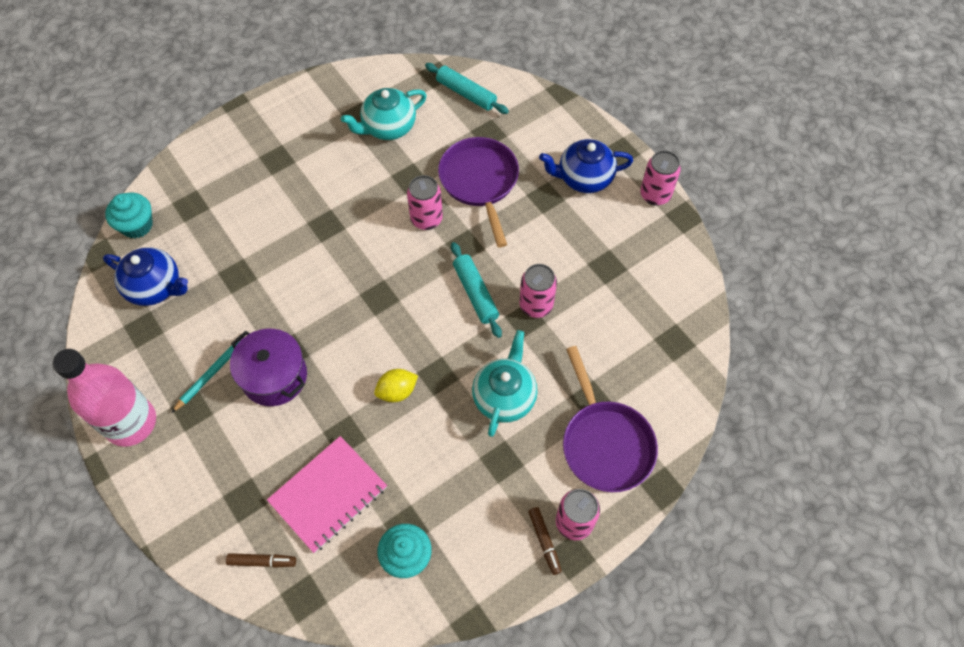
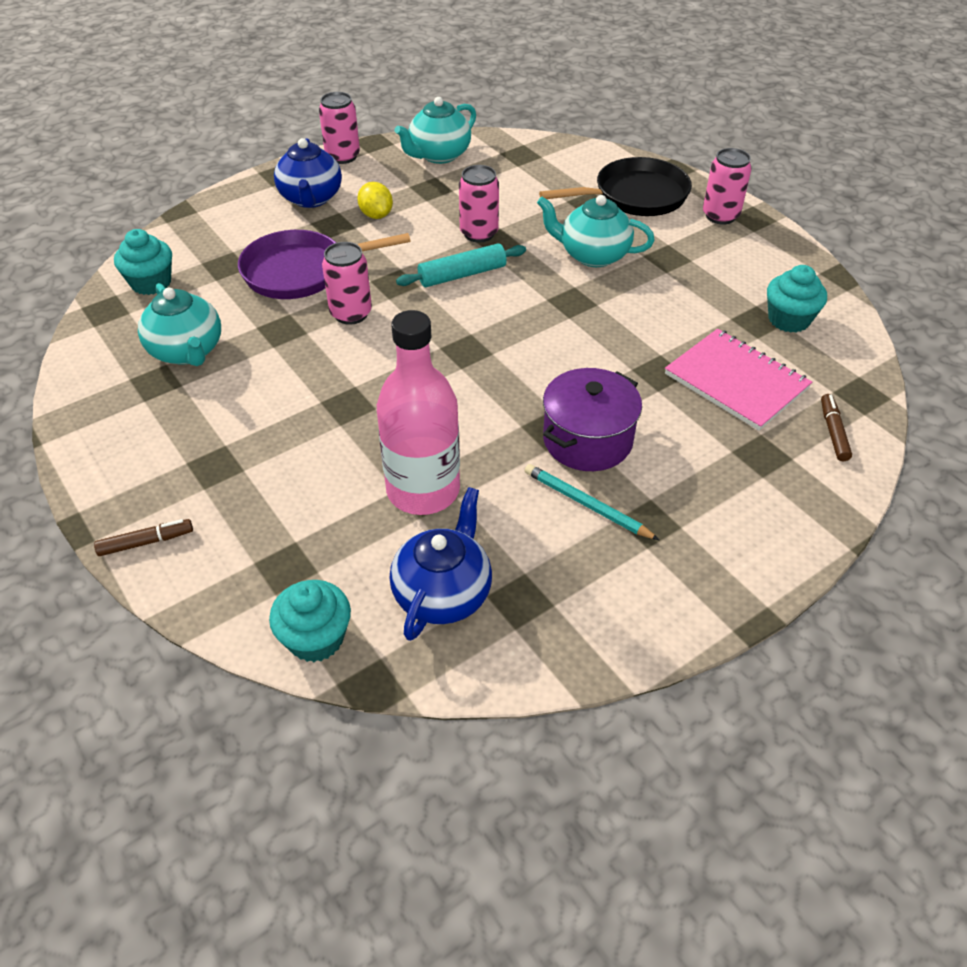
camera: 90 degrees left, 15 degrees down
pink bottle [52,349,156,447] -> pink bottle moved to [377,310,460,515]
yellow lemon [374,369,418,402] -> yellow lemon moved to [357,182,393,219]
turquoise rolling pin [425,63,509,114] -> turquoise cupcake [114,229,172,295]
brown marker [528,507,562,575] -> brown marker moved to [94,519,193,556]
purple pan [563,346,658,492] -> black pan [539,157,692,216]
none -> turquoise teapot [394,97,476,164]

